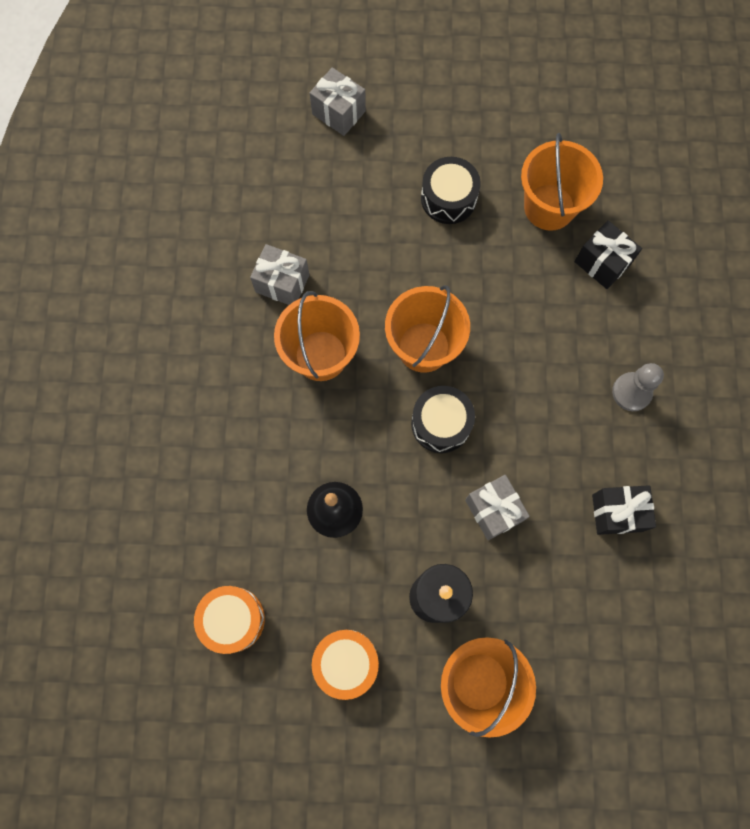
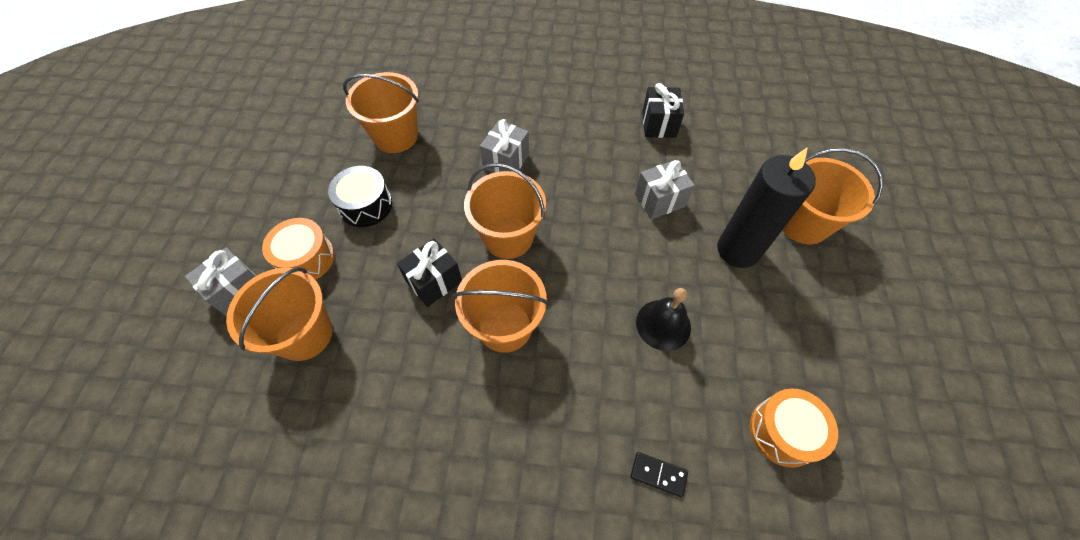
camera: 85 degrees left, 15 degrees down
grey gift [250,244,309,305] -> grey gift moved to [480,119,529,173]
orange drum [312,630,379,700] -> orange drum moved to [262,218,335,280]
black drum [411,386,475,453] -> none
black gift [575,220,642,289] -> black gift moved to [397,238,462,307]
grey pawn [612,363,664,411] -> none
none -> orange bucket [226,267,332,361]
none -> black domino [630,452,688,497]

